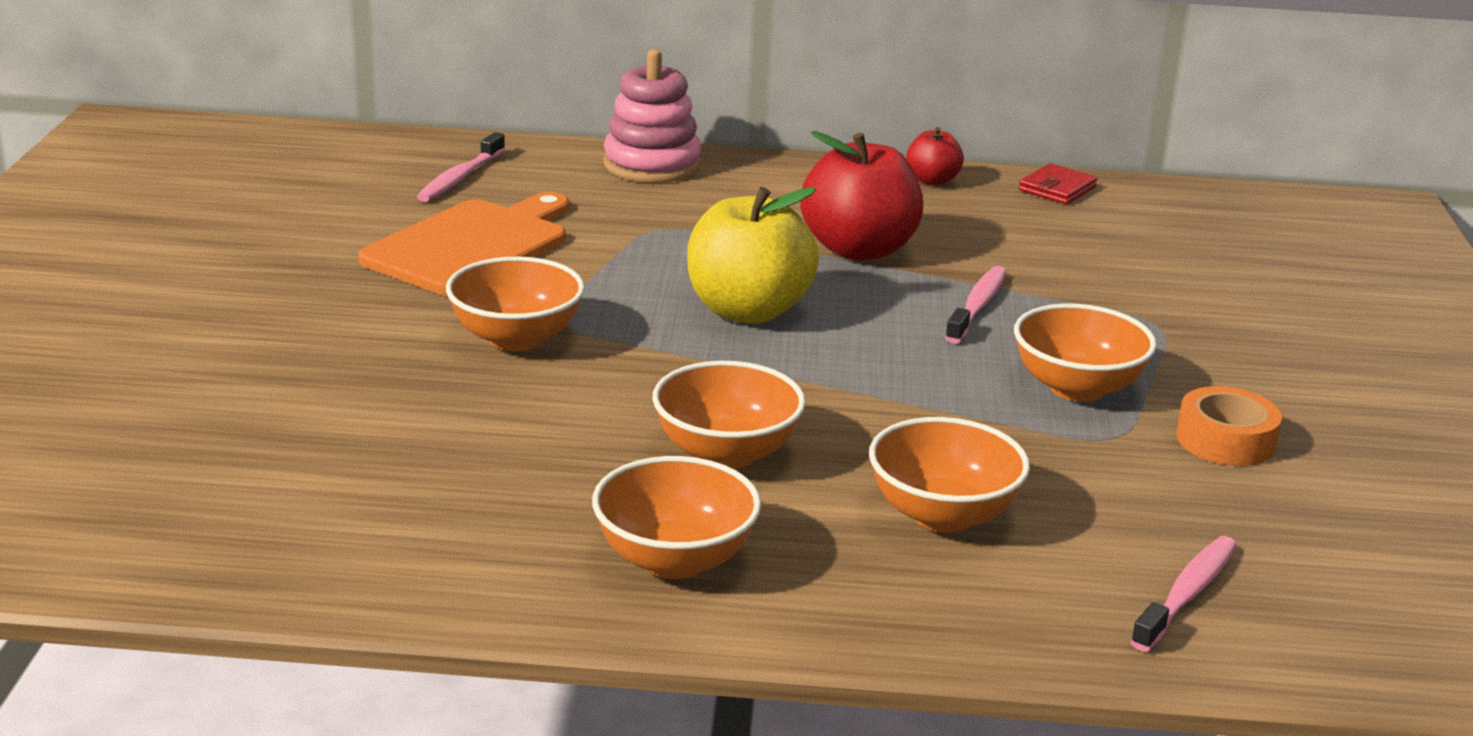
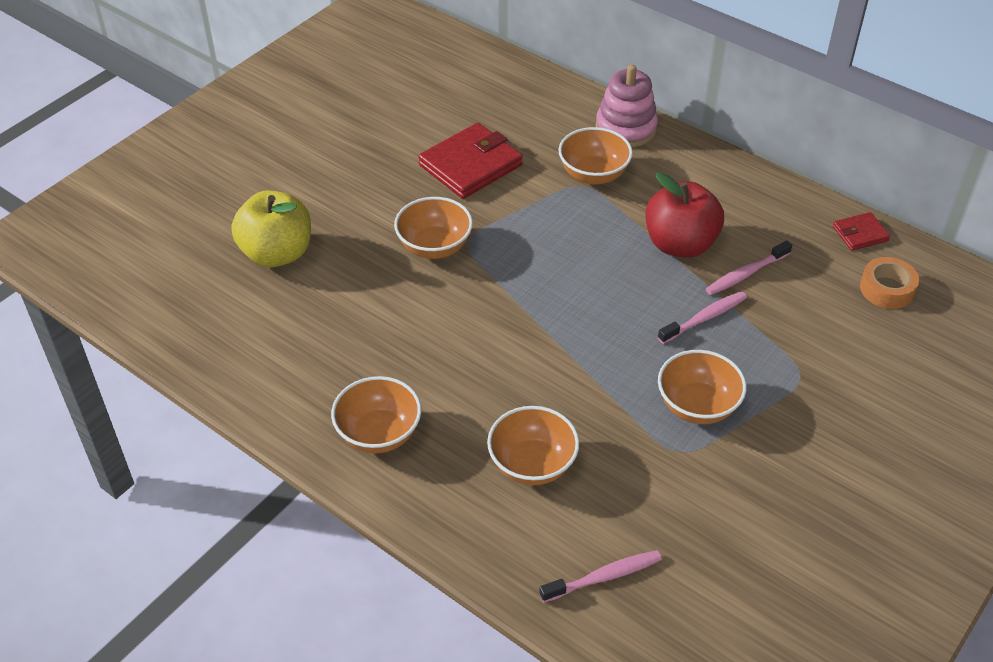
camera: 35 degrees right, 20 degrees up
orange cutting board [358,192,569,296] -> red wallet [418,123,523,199]
pink toothbrush [417,132,505,202] -> pink toothbrush moved to [706,241,792,295]
orange bowl [652,361,806,469] -> orange bowl moved to [559,127,633,184]
yellow apple [687,187,819,324] -> yellow apple moved to [231,190,311,267]
red apple [906,127,964,185] -> none
orange tape [1176,386,1282,466] -> orange tape moved to [860,257,919,309]

